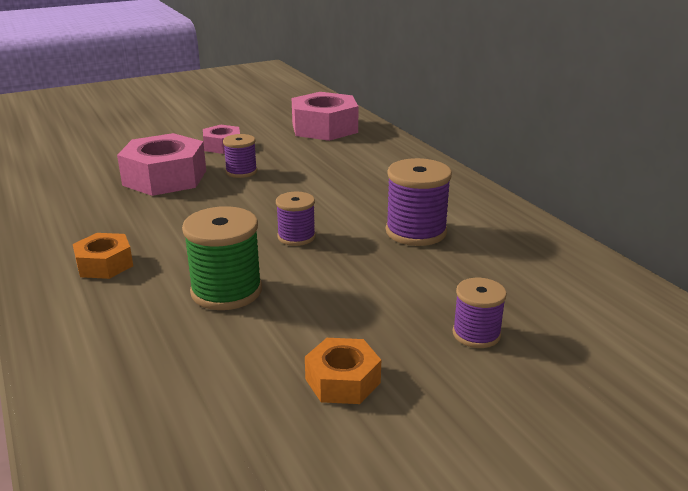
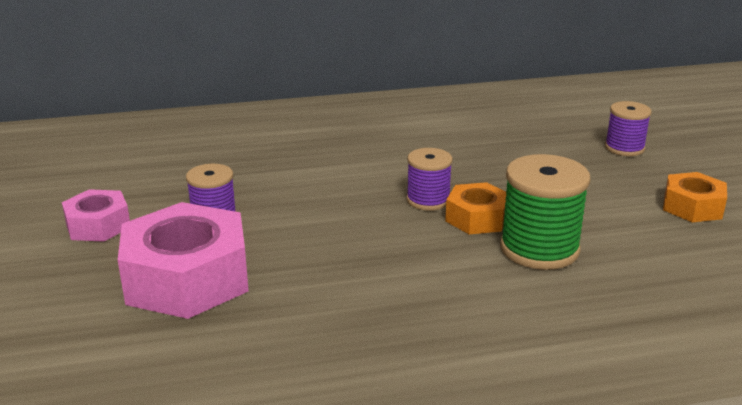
camera: 75 degrees left, 0 degrees up
orange nut [73,233,133,279] -> orange nut moved to [445,182,506,234]
pink nut [292,92,358,141] -> none
purple spool [386,158,452,246] -> none

